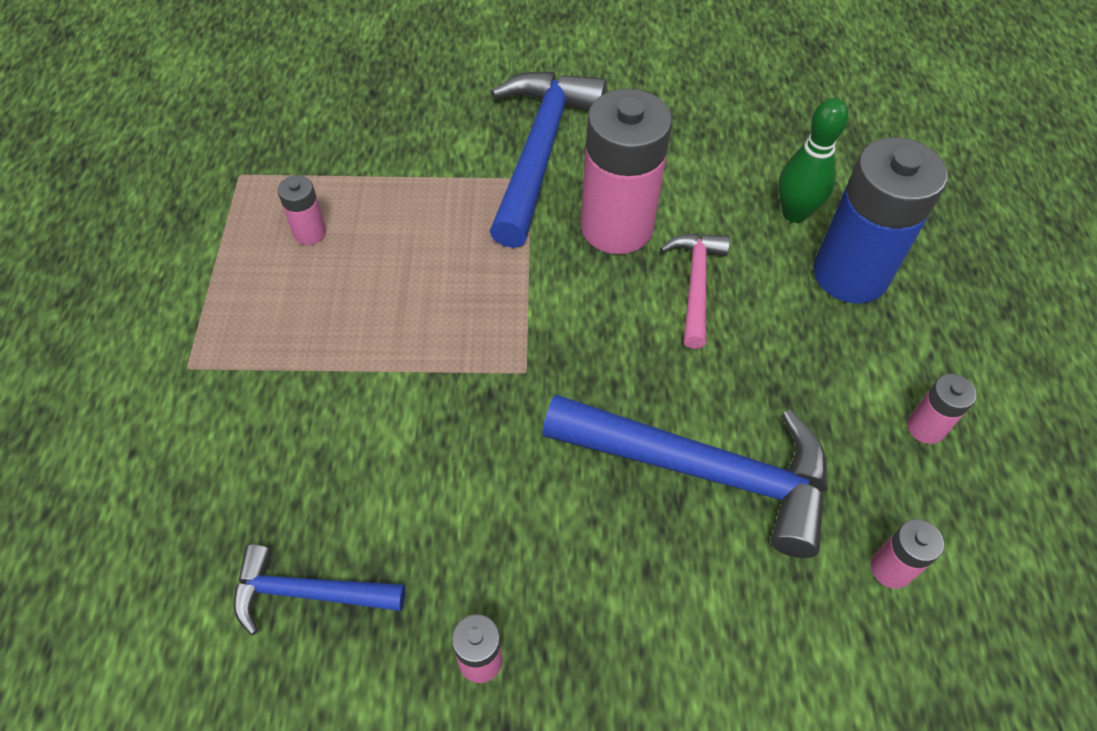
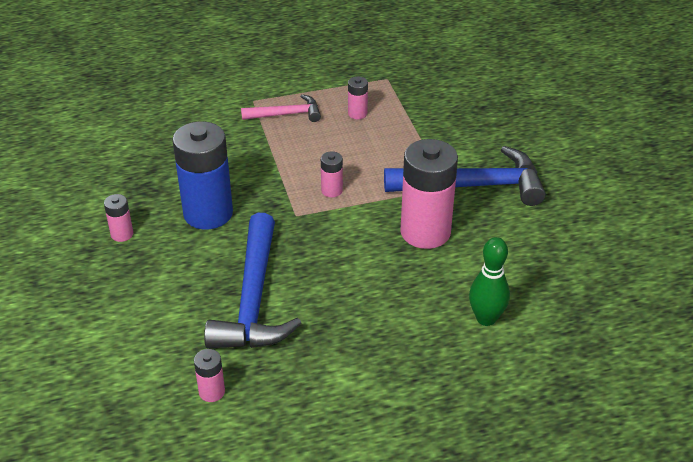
camera: 75 degrees right, 15 degrees down
blue hammer [234,544,406,635] -> none
pink hammer [660,234,730,349] -> pink hammer moved to [241,94,321,122]
blue battery [813,137,948,303] -> blue battery moved to [172,122,233,230]
pink battery [907,374,976,444] -> pink battery moved to [321,151,343,197]

